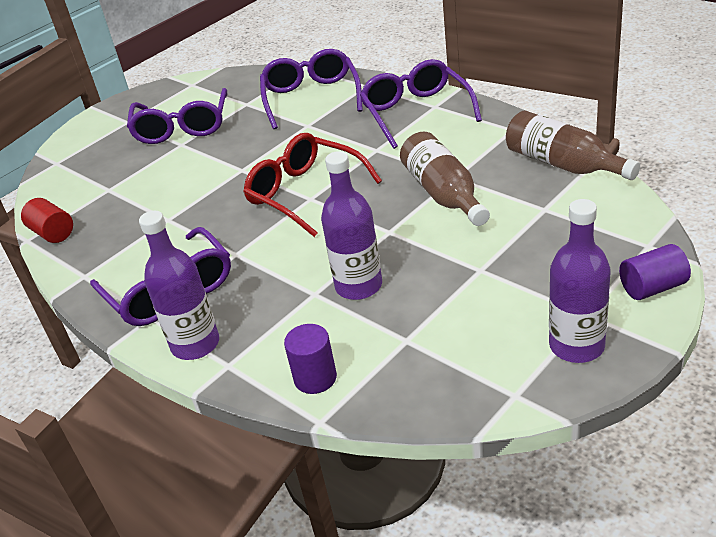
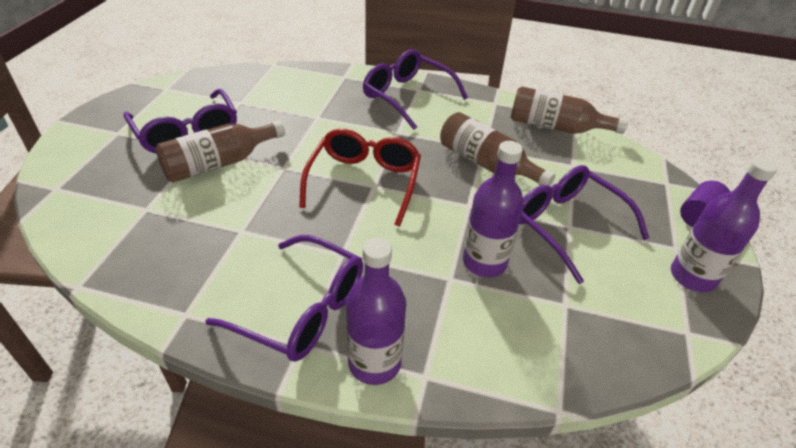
camera: 35 degrees left, 5 degrees up
red cylinder [21,198,73,243] -> none
red glasses [243,133,382,237] -> red glasses turned 90 degrees clockwise [299,129,421,226]
purple glasses [260,49,363,129] -> purple glasses moved to [519,165,649,284]
purple cylinder [284,324,337,394] -> none
none -> brown bottle [155,121,285,182]

